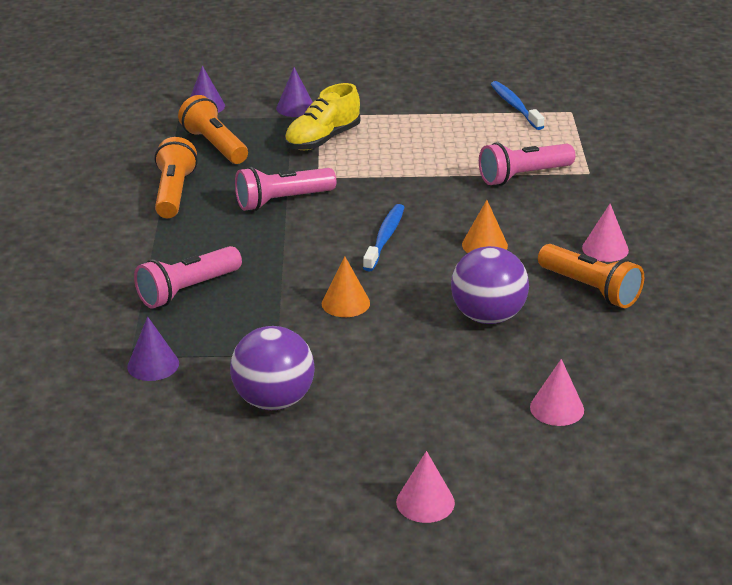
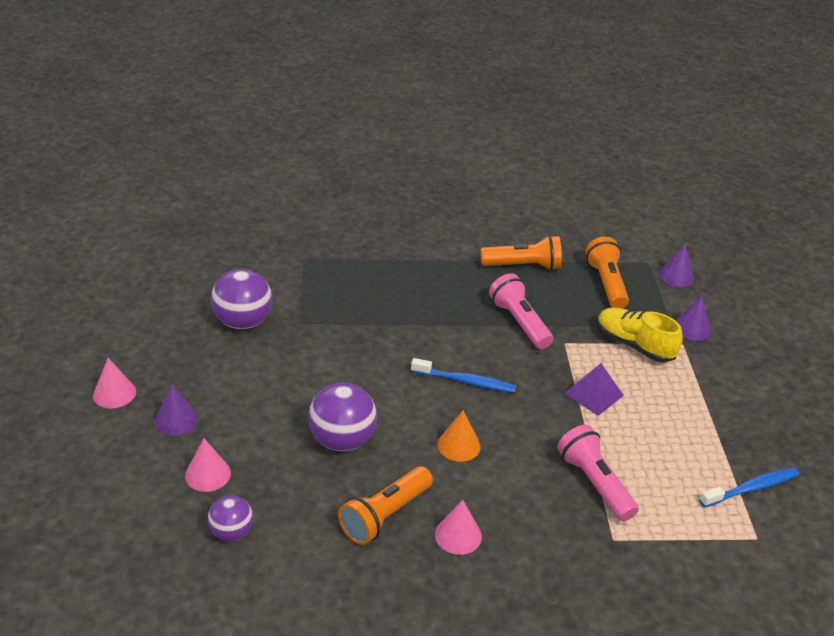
camera: 85 degrees right, 5 degrees up
purple cone [127,317,179,381] -> purple cone moved to [155,384,198,436]
pink flashlight [134,246,242,308] -> none
orange flashlight [178,95,248,164] -> orange flashlight turned 60 degrees counterclockwise [586,237,629,308]
orange cone [322,257,370,317] -> none
none -> purple ball [208,495,253,541]
none -> purple pyramid [564,363,624,416]

